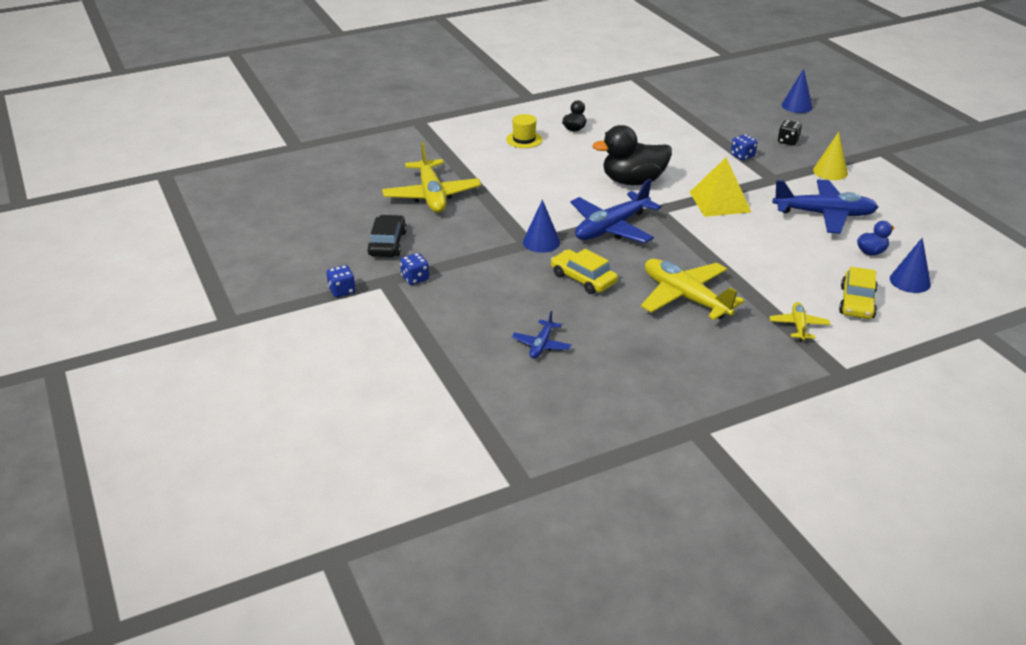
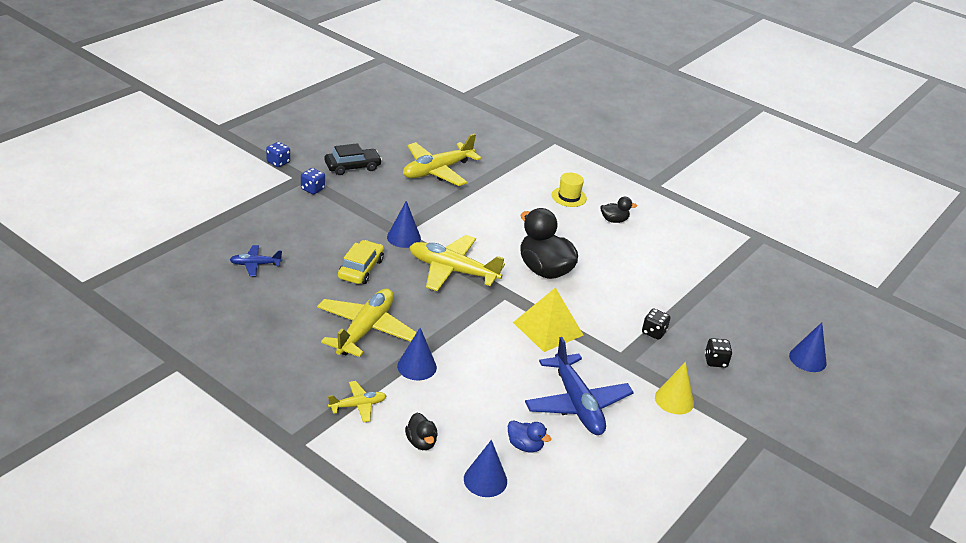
camera: 60 degrees right, 0 degrees up
blue plane [570,179,661,243] -> yellow plane [410,235,505,291]
blue dice [731,134,758,160] -> black dice [642,309,670,340]
yellow car [839,267,878,319] -> black duck [405,412,438,450]
none -> blue cone [397,328,437,380]

